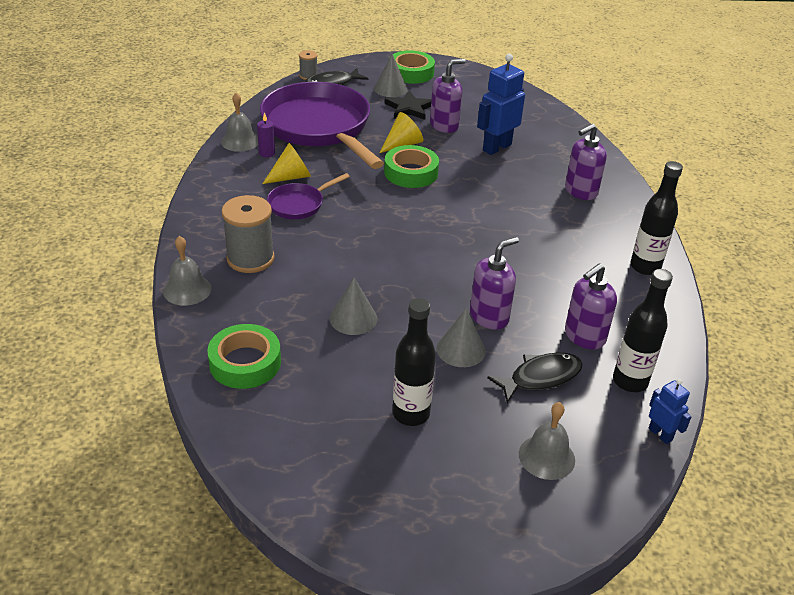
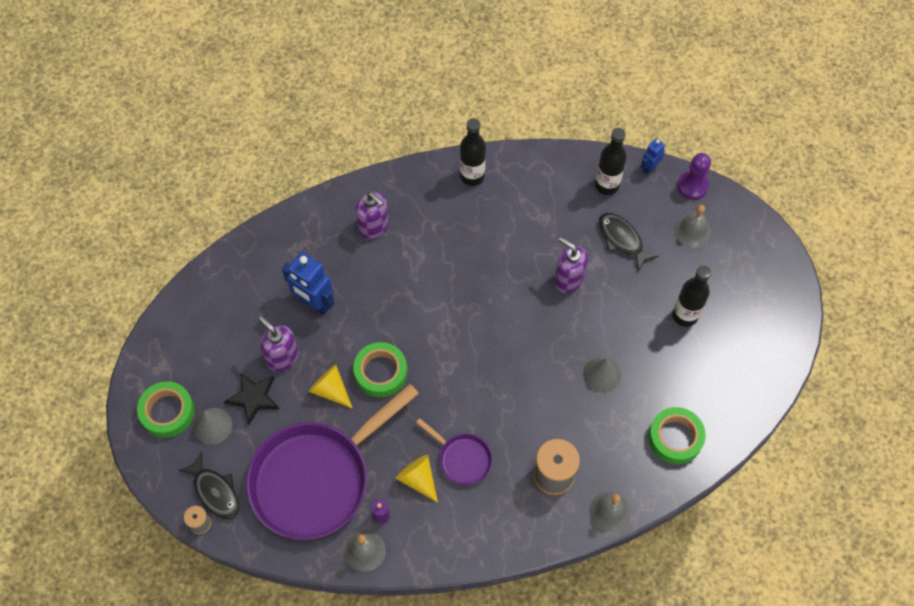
camera: 100 degrees left, 25 degrees up
grey cone [436,309,486,367] -> none
purple soap dispenser [565,263,617,349] -> none
none -> purple pawn [677,153,711,200]

